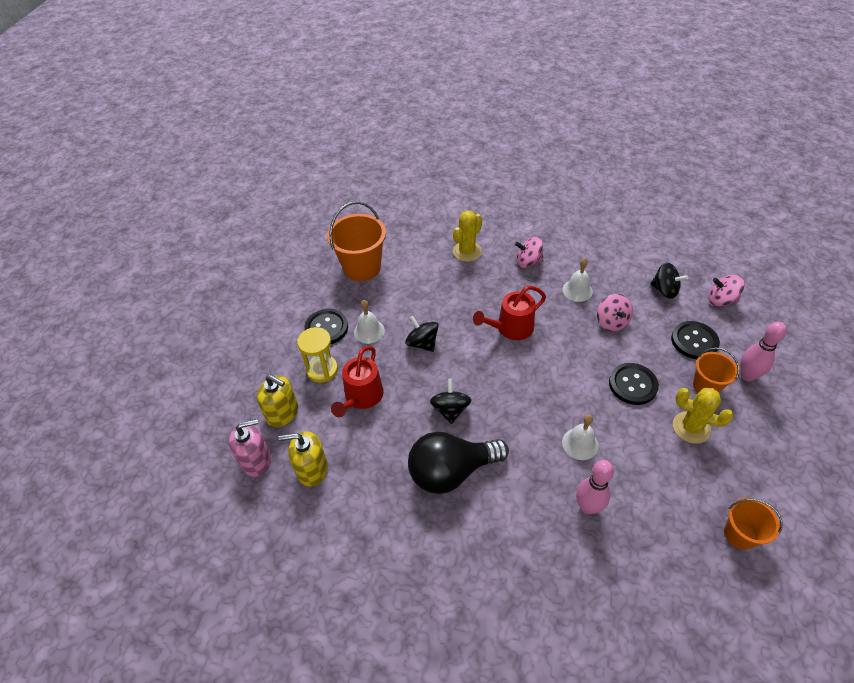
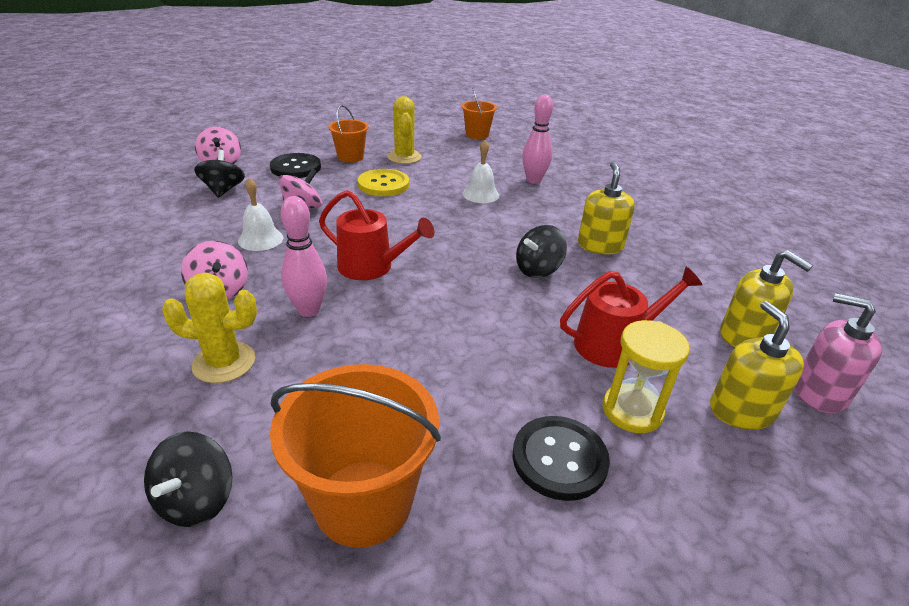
camera: 130 degrees left, 15 degrees down
white bell [354,300,385,344] -> none
black spinning top [405,316,439,352] -> black spinning top moved to [144,432,232,527]
black light bulb [408,432,509,494] -> yellow soap dispenser [578,162,635,254]
black button [609,363,659,405] -> yellow button [358,169,409,196]
pink bowling pin [740,322,787,381] -> pink bowling pin moved to [281,196,327,317]

